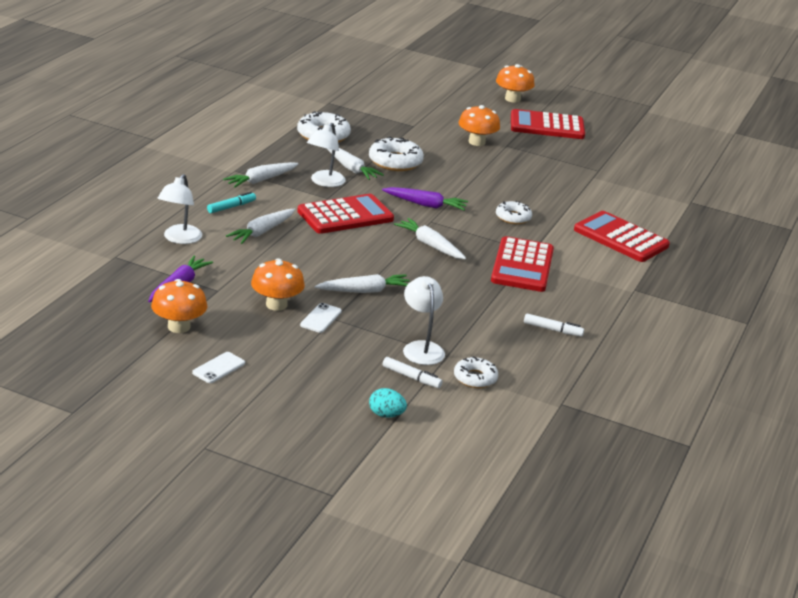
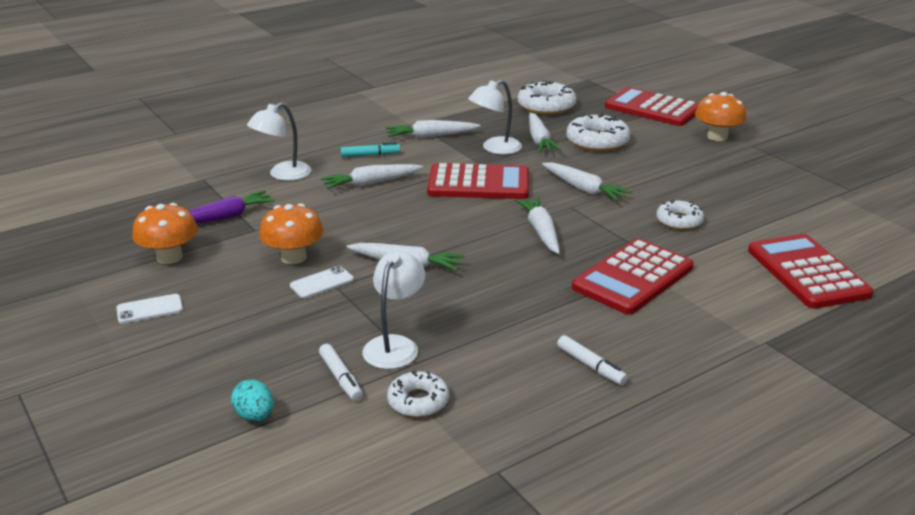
camera: 35 degrees right, 0 degrees up
purple carrot [382,187,468,211] -> white carrot [542,162,632,201]
orange mushroom [496,64,535,103] -> none
red calculator [511,109,585,139] -> red calculator moved to [605,87,699,126]

